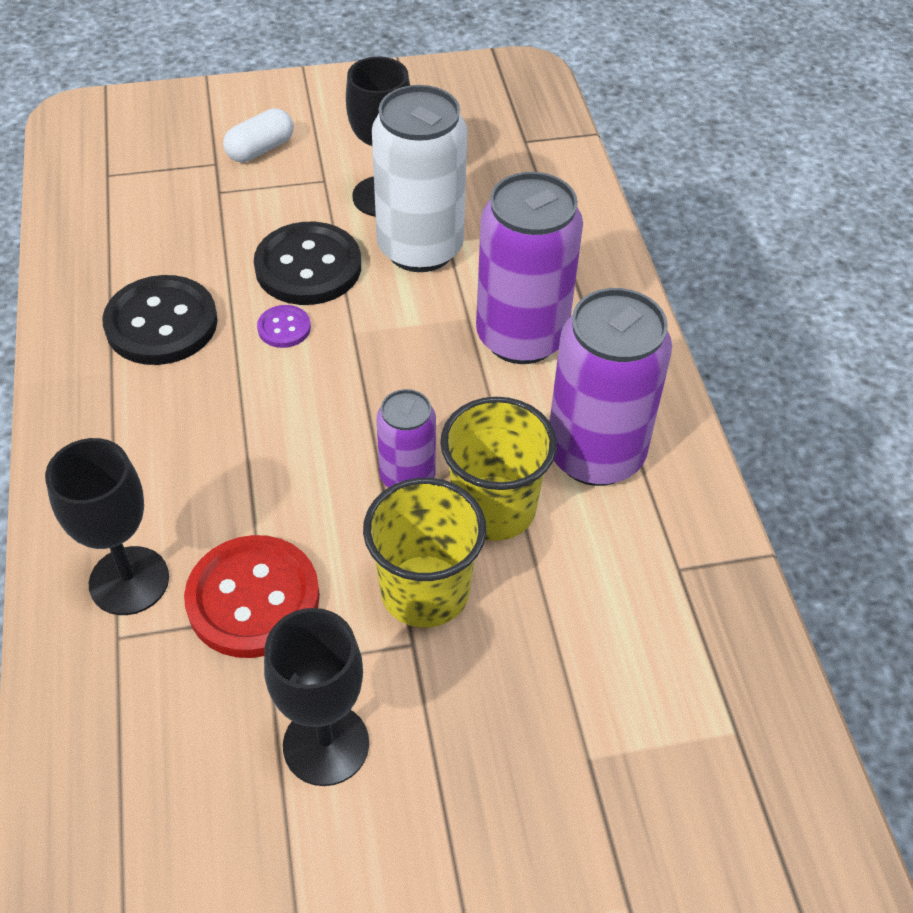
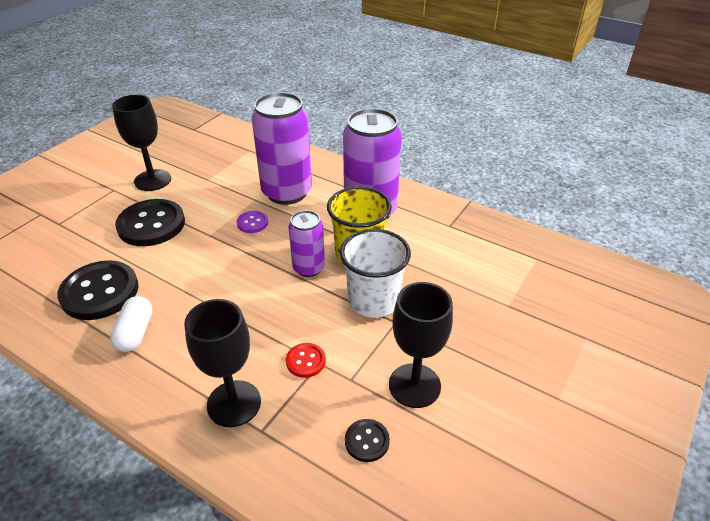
camera: 45 degrees left, 10 degrees down
red button [184,535,320,658] -> red button [286,343,326,378], size x0.48
white capsule [223,108,294,162] -> white capsule moved to [110,296,152,352]
purple button [257,305,311,348] -> purple button moved to [237,211,268,233]
yellow cup [363,478,486,628] -> white cup [340,229,411,318]
white can [372,85,467,272] -> none
none -> black button [345,419,390,462]

